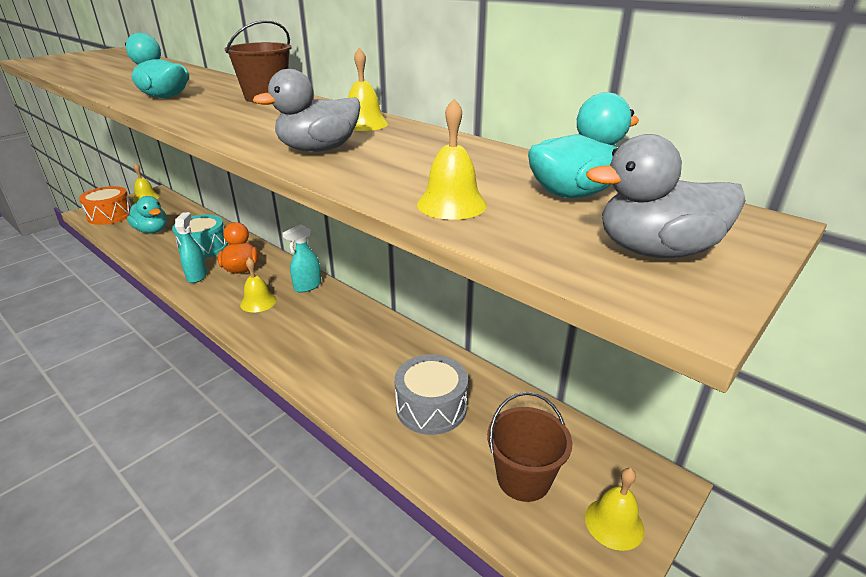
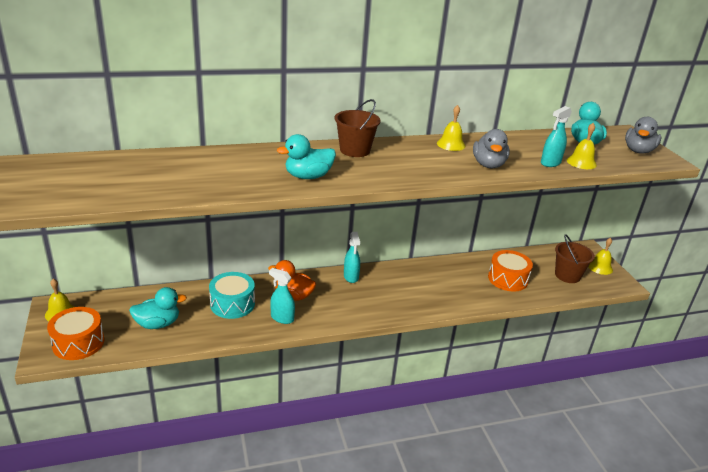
camera: 60 degrees left, 0 degrees up
yellow bell [240,258,277,312] -> none
grey drum [395,354,468,435] -> orange drum [488,250,533,291]
none -> turquoise spray bottle [541,106,572,167]

